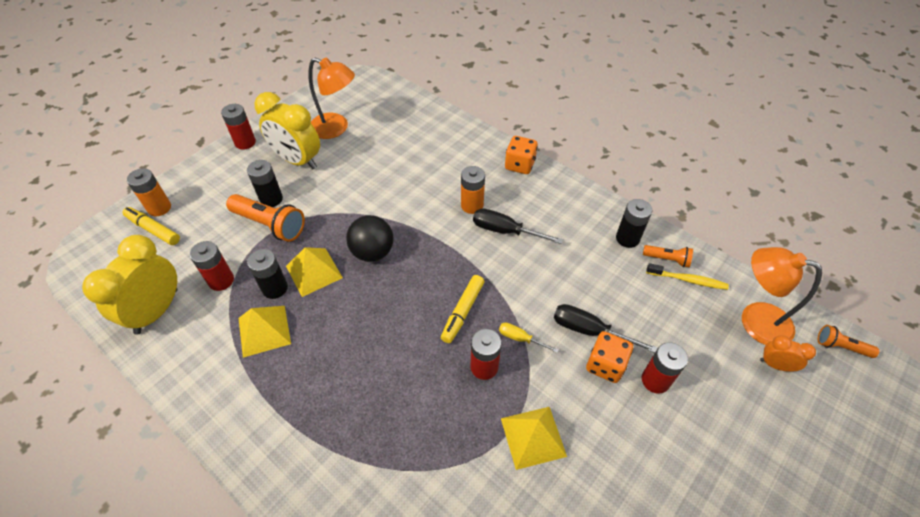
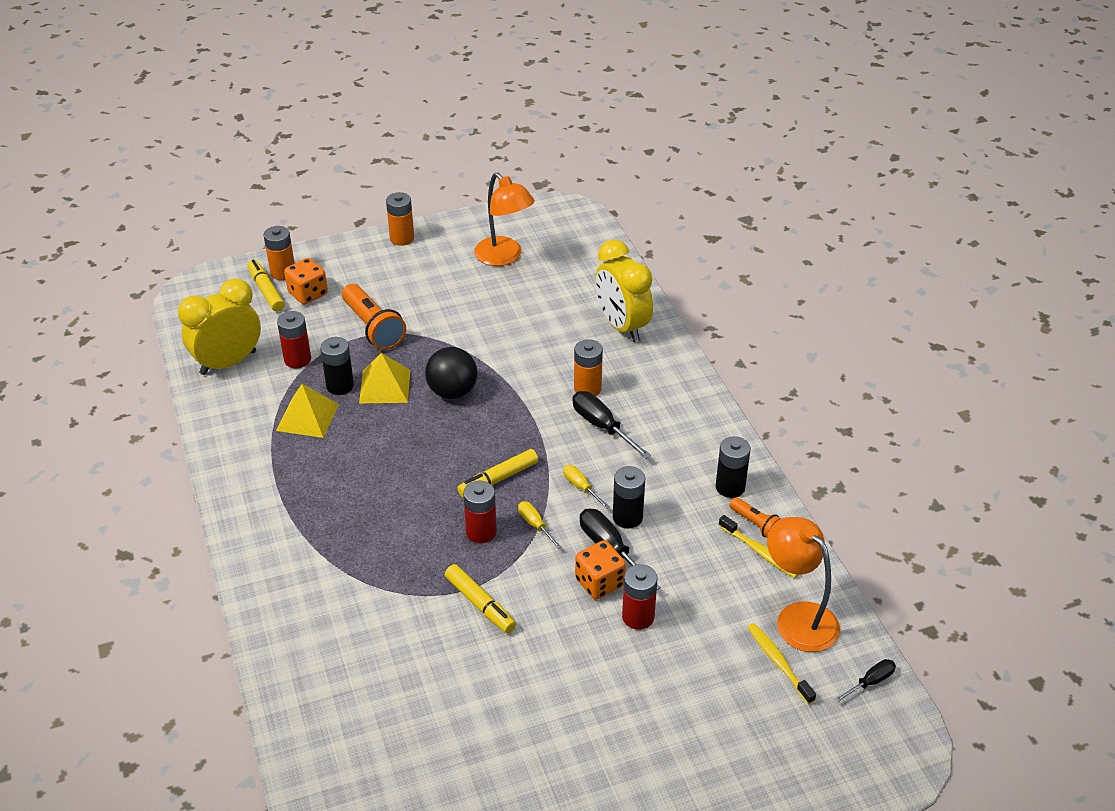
camera: 30 degrees right, 10 degrees down
red battery [221,104,256,150] -> orange battery [386,192,414,246]
black battery [247,160,283,207] -> black battery moved to [613,466,645,529]
yellow clock [254,92,320,169] -> yellow clock moved to [595,239,653,342]
yellow pyramid [501,407,567,470] -> yellow marker [445,564,516,633]
orange dice [505,136,538,174] -> orange dice moved to [284,258,328,305]
orange clock [760,335,816,372] -> yellow toothbrush [747,623,816,704]
orange flashlight [818,325,879,358] -> black screwdriver [834,659,896,703]
none -> yellow screwdriver [563,465,609,509]

